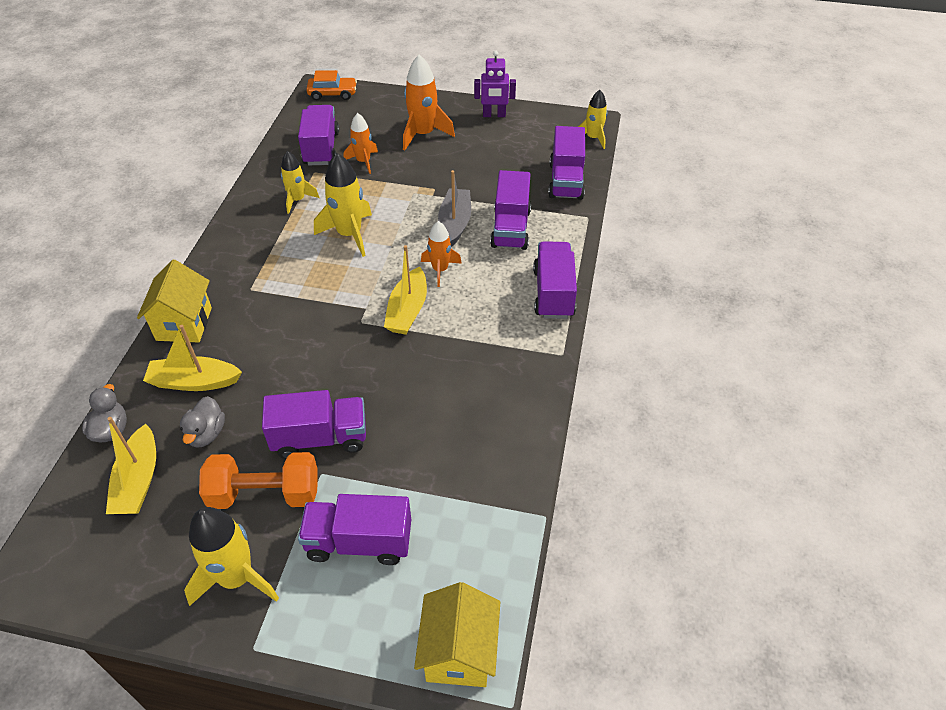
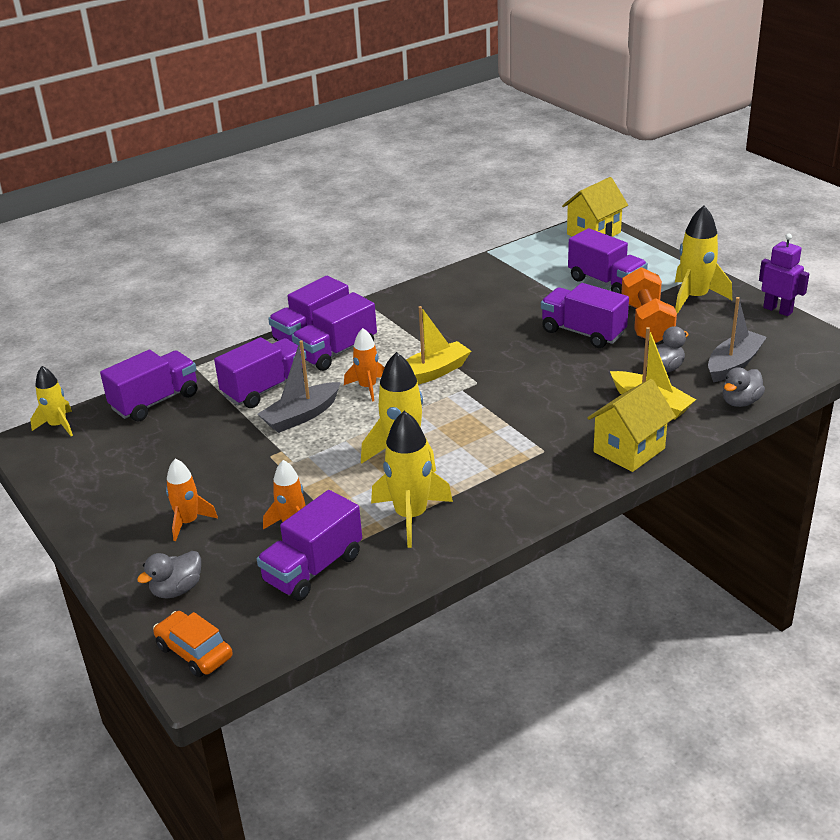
camera: 135 degrees left, 15 degrees down
yellow boat [106,417,156,514] -> grey boat [708,297,767,382]
orange dumbbell [199,452,318,509] -> orange dumbbell turned 45 degrees clockwise [621,267,677,343]
yellow rocket [281,151,319,214] -> yellow rocket [371,411,453,548], size x1.59
orange rocket [403,55,455,150] -> orange rocket [166,459,218,541], size x0.63
purple robot [474,51,516,117] -> purple robot moved to [759,233,809,316]
none -> grey duck [137,551,201,598]
none -> purple truck [292,292,377,371]

